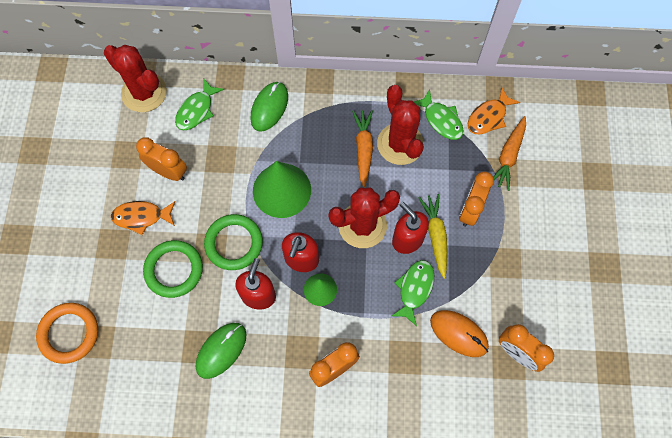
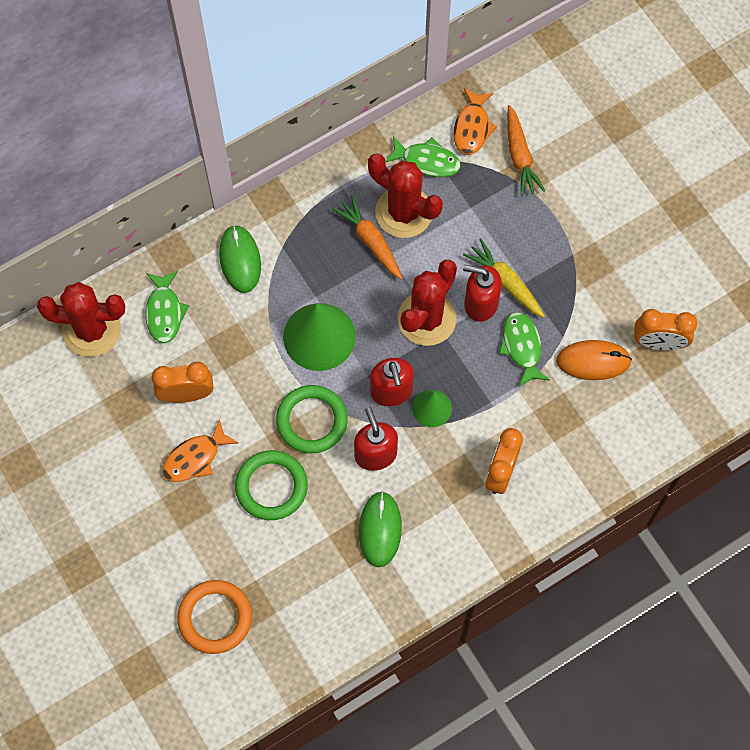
camera: 35 degrees left, 0 degrees up
orange clock [459,171,494,227] -> none

